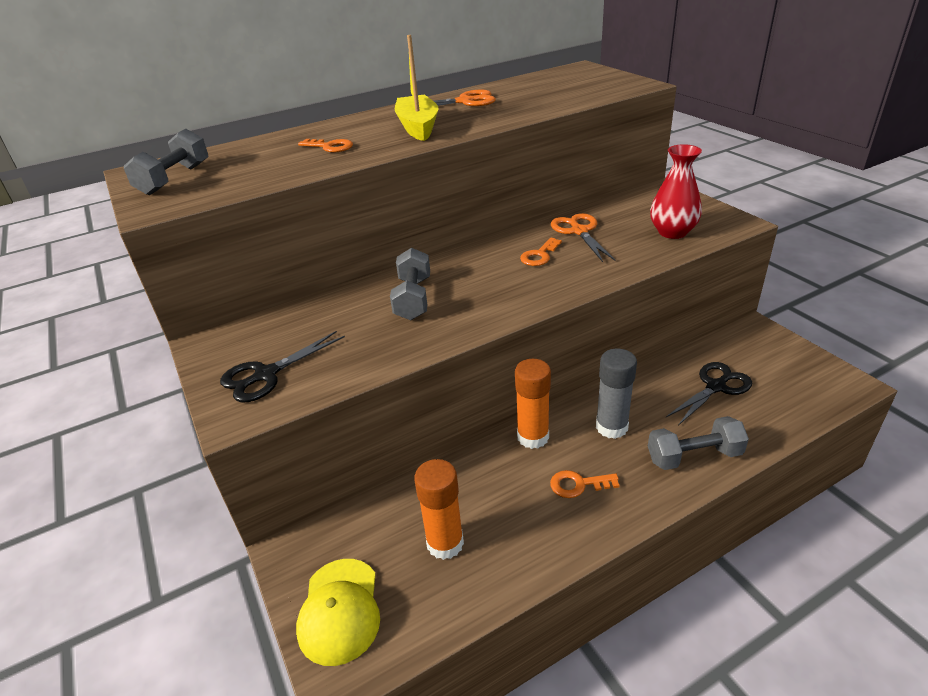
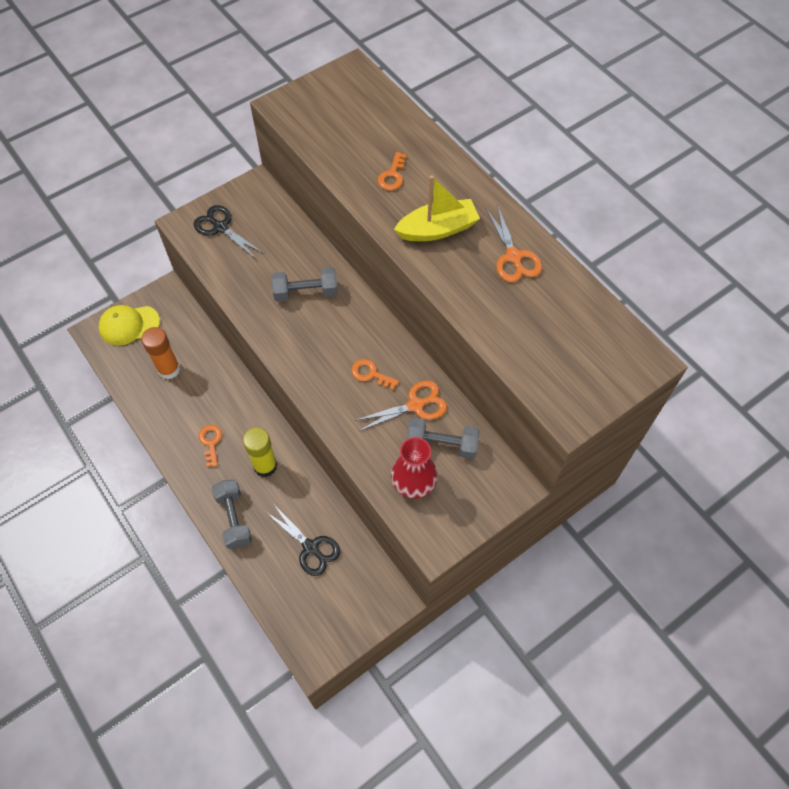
camera: 80 degrees right, 25 degrees up
grey dumbbell [124,129,209,195] -> grey dumbbell moved to [407,418,480,459]
orange glue stick [515,359,551,449] -> none
grey glue stick [596,349,637,439] -> yellow glue stick [243,427,277,477]

